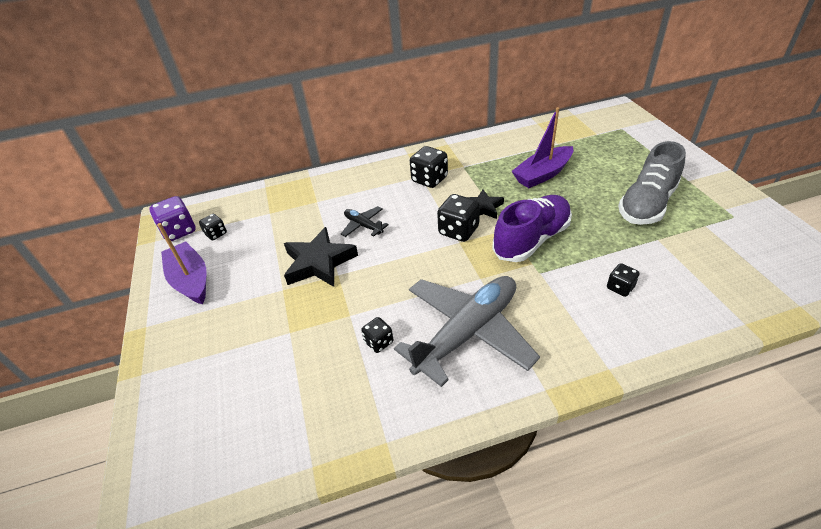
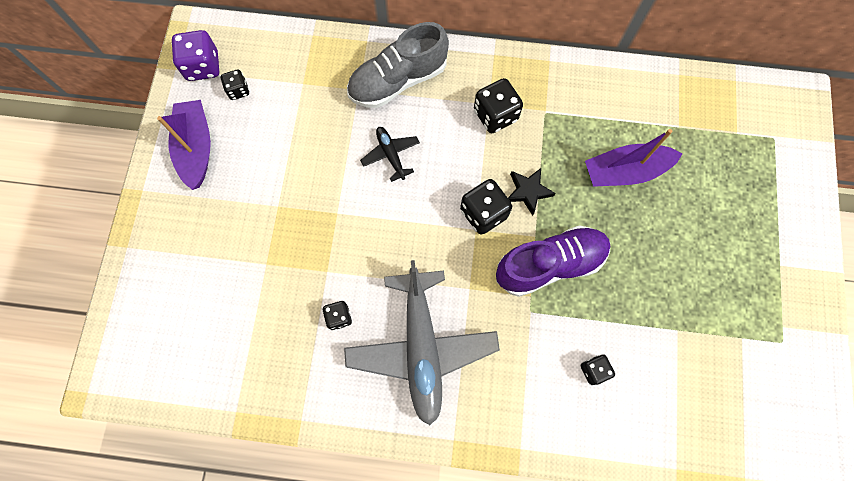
camera: 20 degrees right, 30 degrees up
black star [284,227,358,287] -> none
grey plane [394,276,540,387] -> grey plane turned 105 degrees clockwise [344,260,500,425]
grey shoe [618,141,686,225] -> grey shoe moved to [347,22,449,108]

